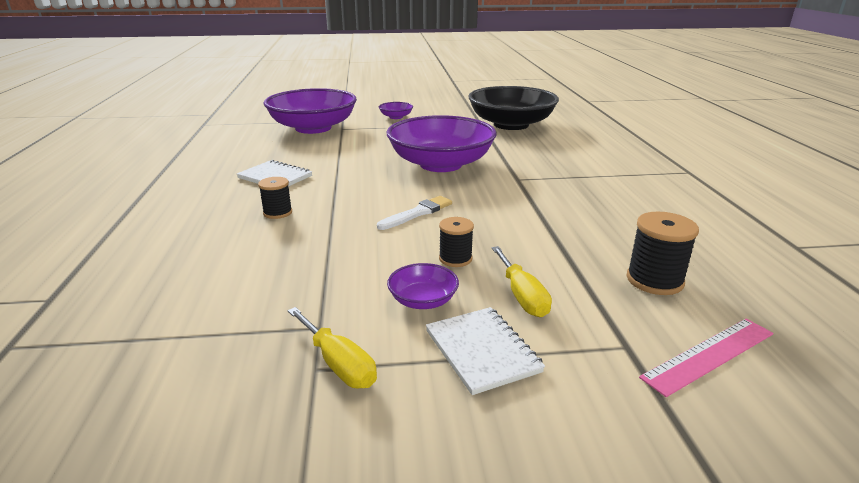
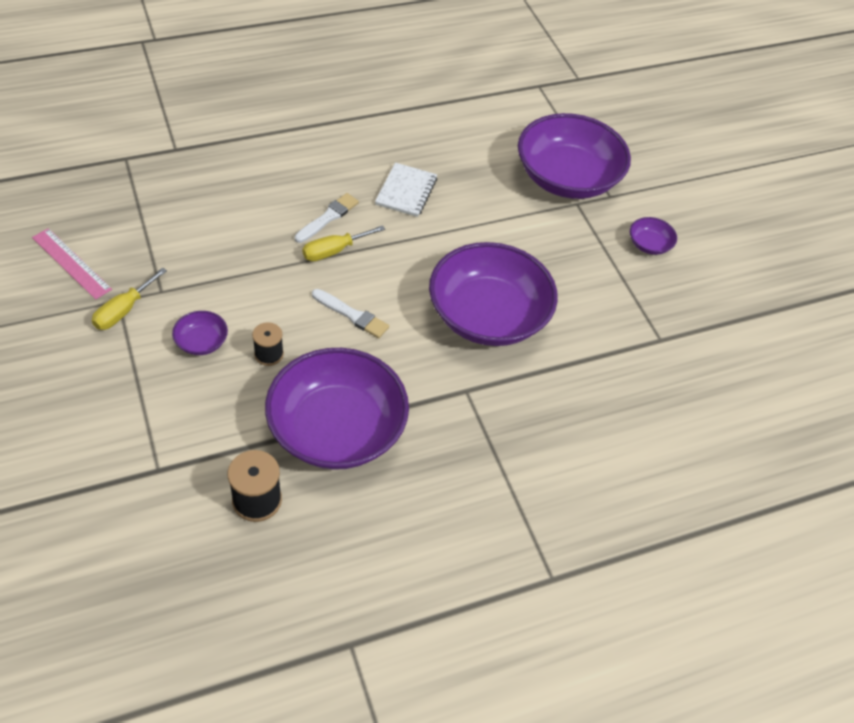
camera: 70 degrees right, 25 degrees up
black spool [258,177,292,219] -> white brush [295,193,359,243]
white notebook [426,307,545,395] -> none
black bowl [468,86,559,130] -> none
yellow screwdriver [492,246,552,317] -> yellow screwdriver moved to [302,225,385,261]
pink ruler [639,319,773,397] -> pink ruler moved to [32,228,112,300]
none -> purple bowl [265,348,409,470]

